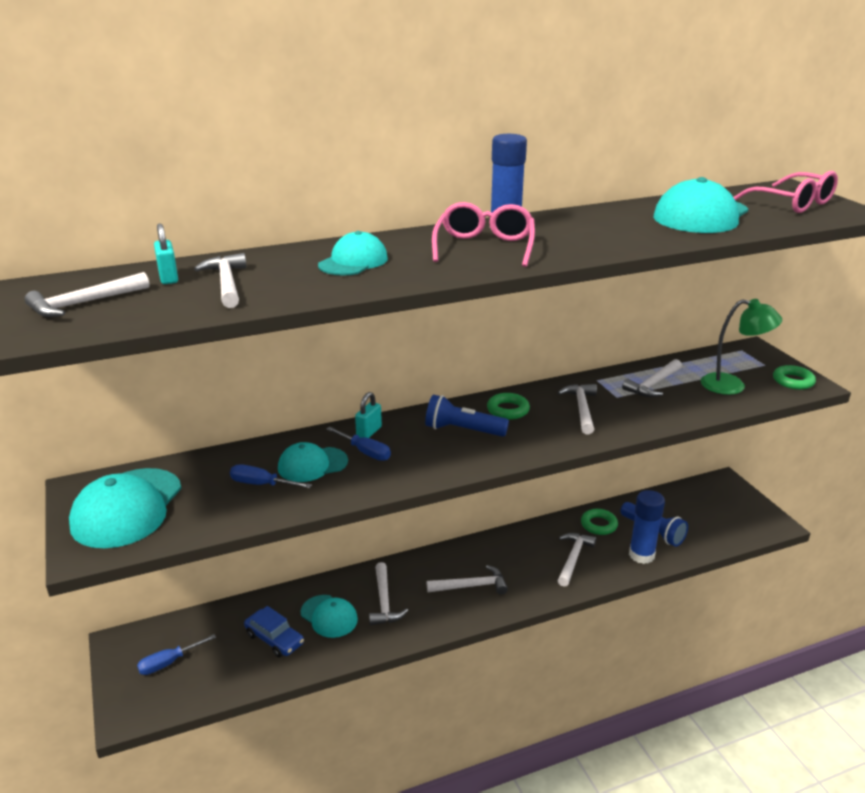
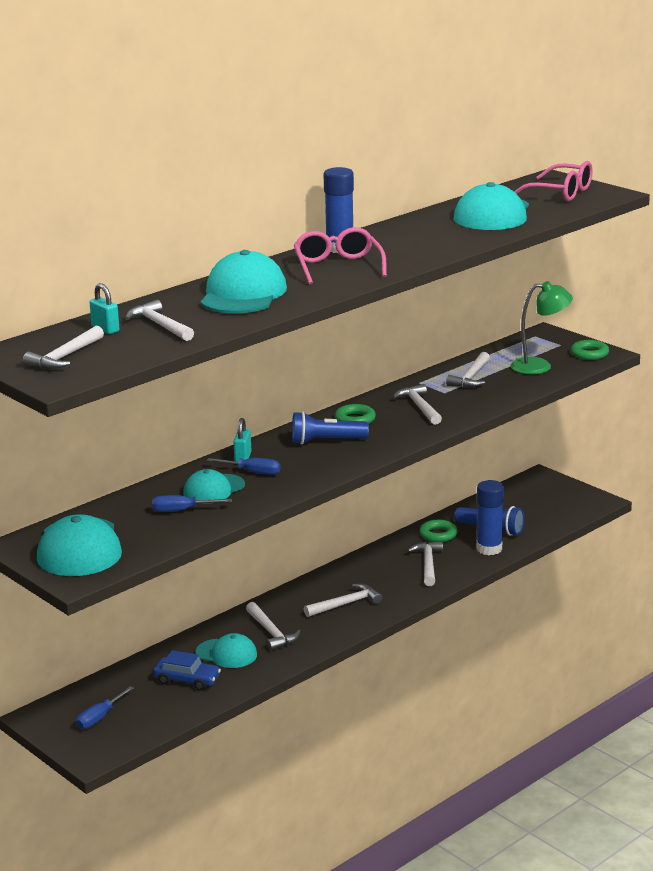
camera: 20 degrees left, 5 degrees down
turquoise cap [318,231,388,276] -> turquoise cap [201,250,287,313], size x1.64

